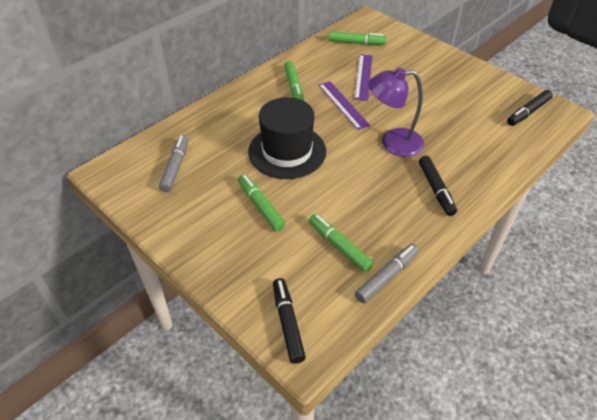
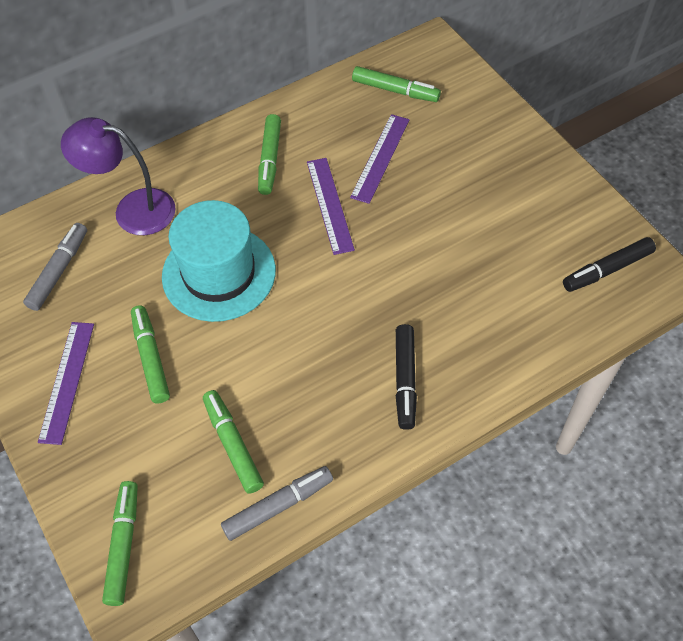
camera: 15 degrees right, 10 degrees up
black hat [248,97,326,179] -> turquoise hat [162,200,276,322]
black marker [273,278,306,364] -> green marker [102,481,138,606]
purple lamp [368,68,424,157] -> purple lamp moved to [61,117,176,235]
none -> purple ruler [38,322,94,445]

